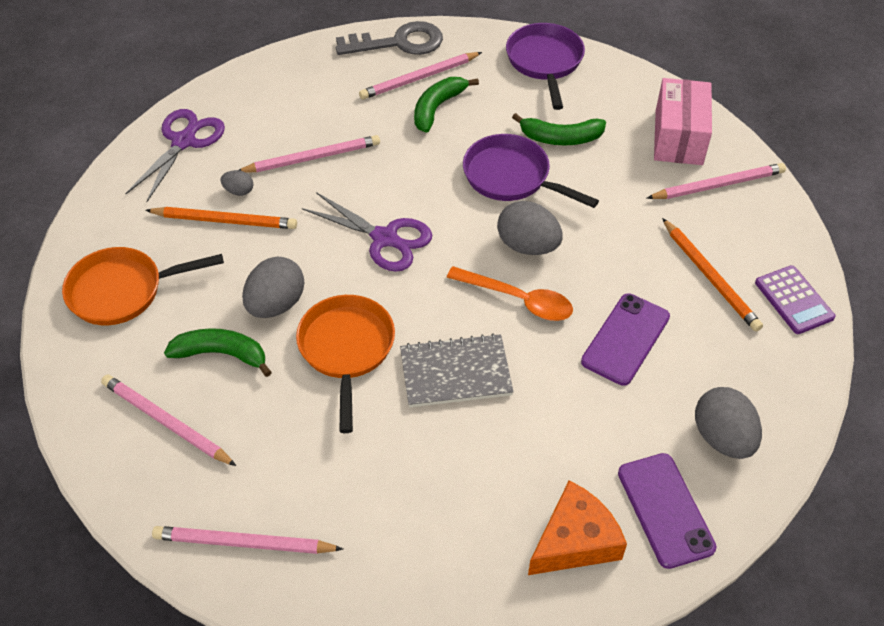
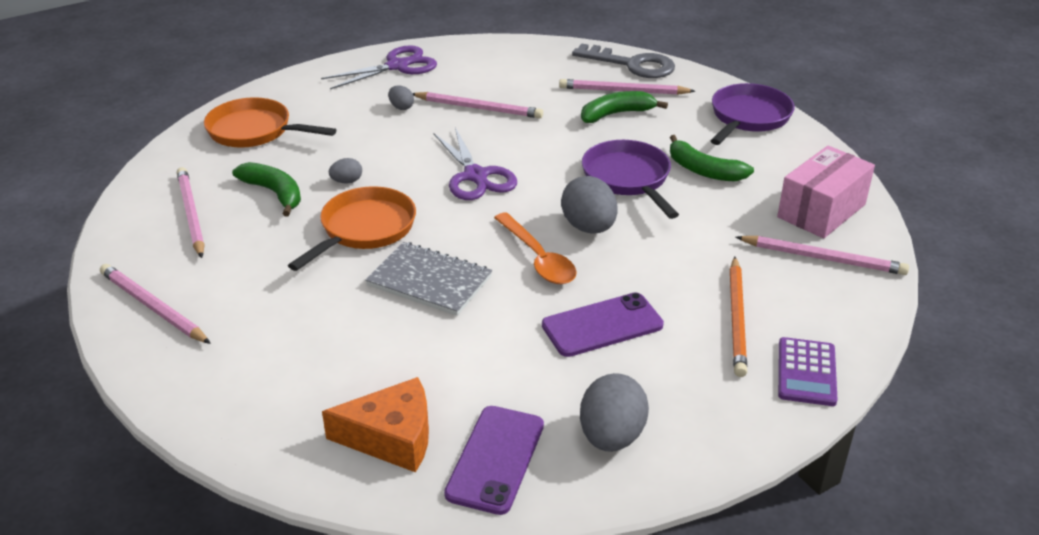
camera: 35 degrees right, 15 degrees down
orange pencil [145,207,297,229] -> none
grey egg [242,257,304,318] -> grey egg [329,158,362,184], size x0.50

